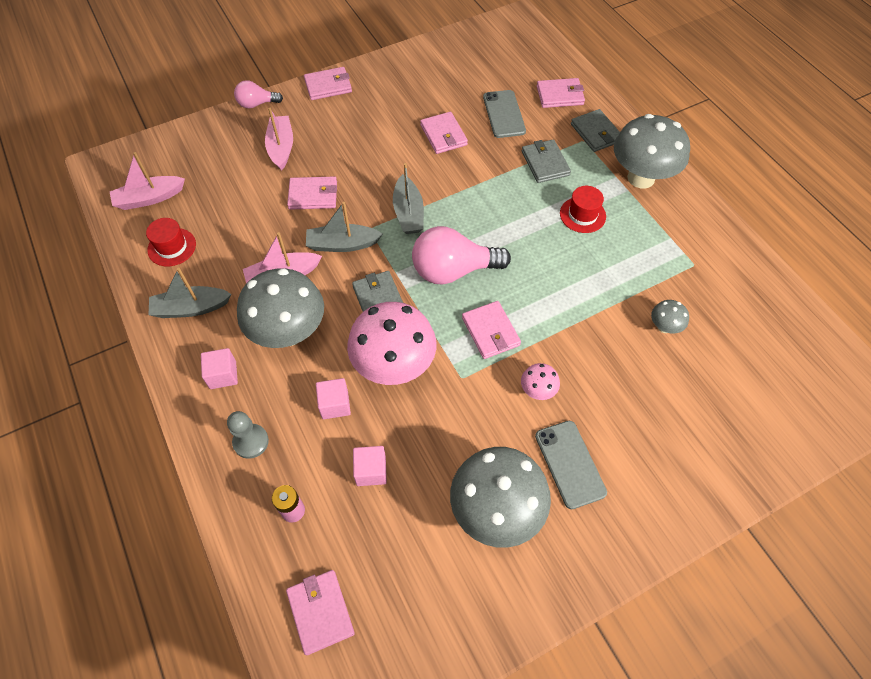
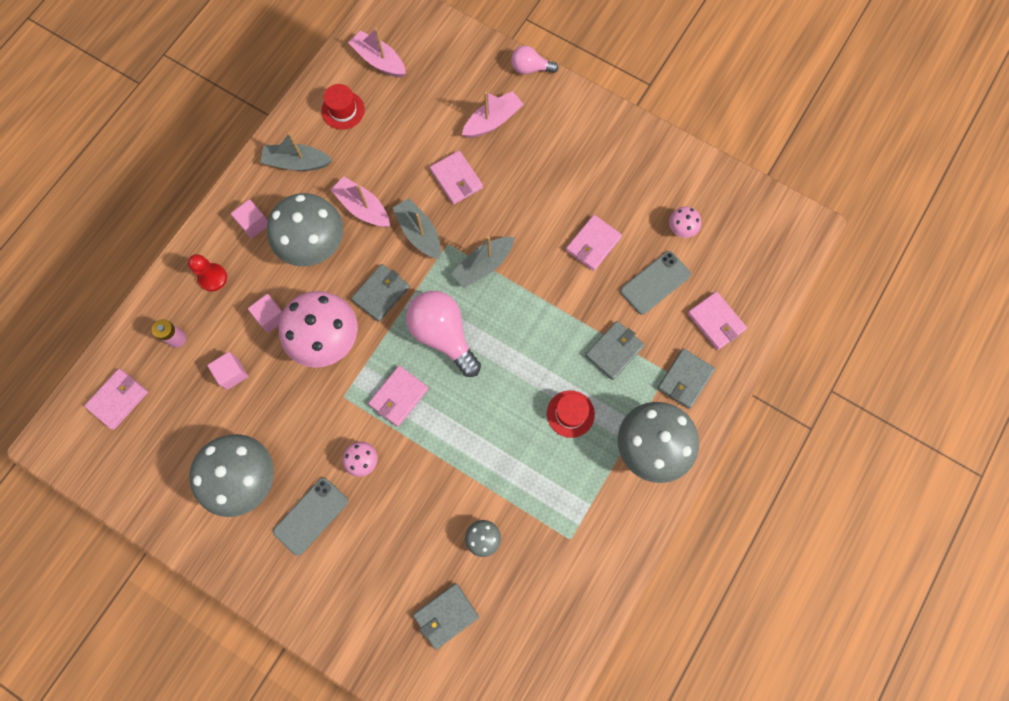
camera: 60 degrees right, 15 degrees up
grey boat [148,268,231,318] -> grey boat turned 45 degrees counterclockwise [260,133,332,171]
grey pawn [227,411,269,459] -> red pawn [188,254,227,292]
pink light bulb [234,80,283,108] -> pink light bulb turned 45 degrees counterclockwise [511,46,558,74]
pink wallet [304,67,352,100] -> none
none -> grey wallet [413,583,479,650]
none -> pink mushroom [669,207,701,238]

